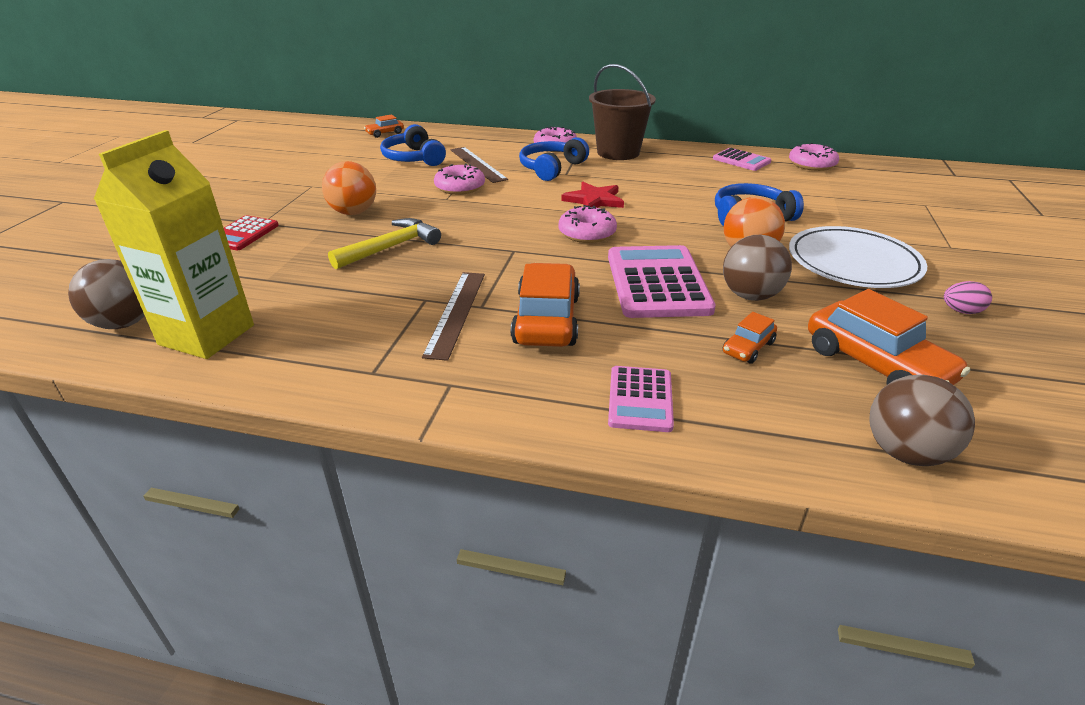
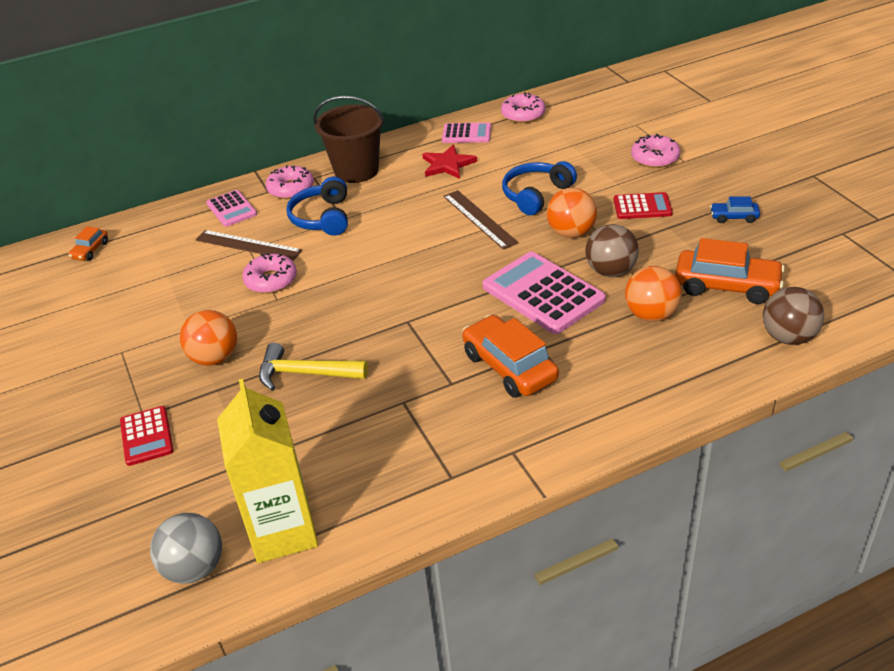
camera: 35 degrees left, 5 degrees up
brown ball [68,259,145,329] -> grey ball [150,513,222,584]
yellow hammer [328,218,441,269] -> yellow hammer turned 90 degrees counterclockwise [259,343,368,391]
blue headphones [380,124,446,166] -> none
brown ruler [422,272,485,361] -> brown ruler moved to [443,190,519,250]
pink donut [559,205,617,243] -> pink donut moved to [631,134,680,168]
red star [562,182,624,208] -> red star moved to [422,145,477,179]
pink calculator [608,366,674,432] -> pink calculator moved to [206,190,257,227]
orange car [722,312,777,364] -> orange ball [625,266,682,322]
white plate [789,226,927,288] -> red calculator [614,192,673,219]
pink egg [944,281,992,314] -> blue car [710,196,760,223]

